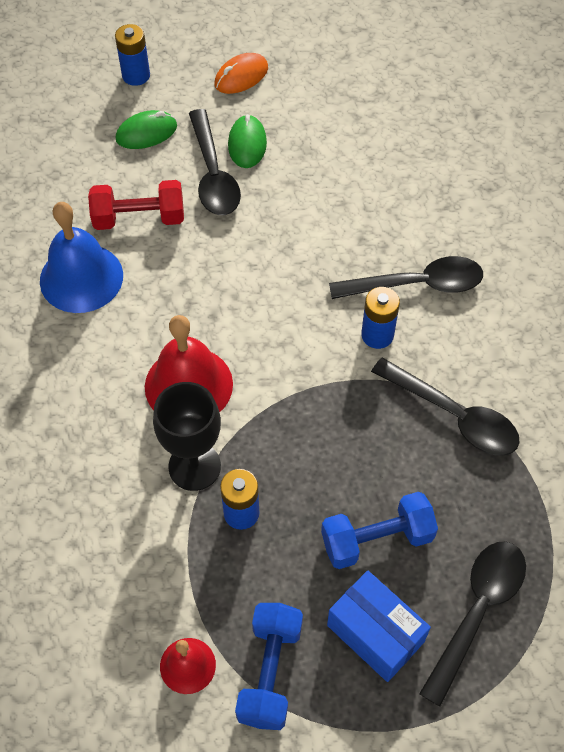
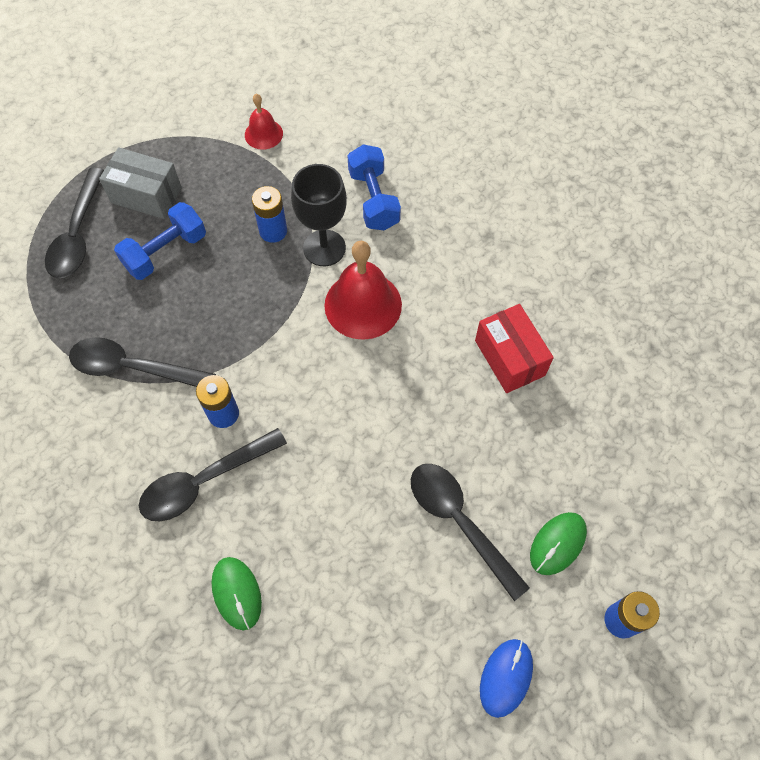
camera: 155 degrees right, 5 degrees up
blue bell [40,202,123,313] -> red box [475,304,554,393]
red dumbbell [88,180,184,230] -> none
orange mouse [214,53,268,94] -> blue mouse [480,639,533,718]
green mouse [228,114,267,168] -> green mouse moved to [211,557,262,630]
blue dumbbell [235,603,303,730] -> blue dumbbell moved to [347,144,401,231]
blue box [327,570,431,682] -> grey box [99,147,182,219]

